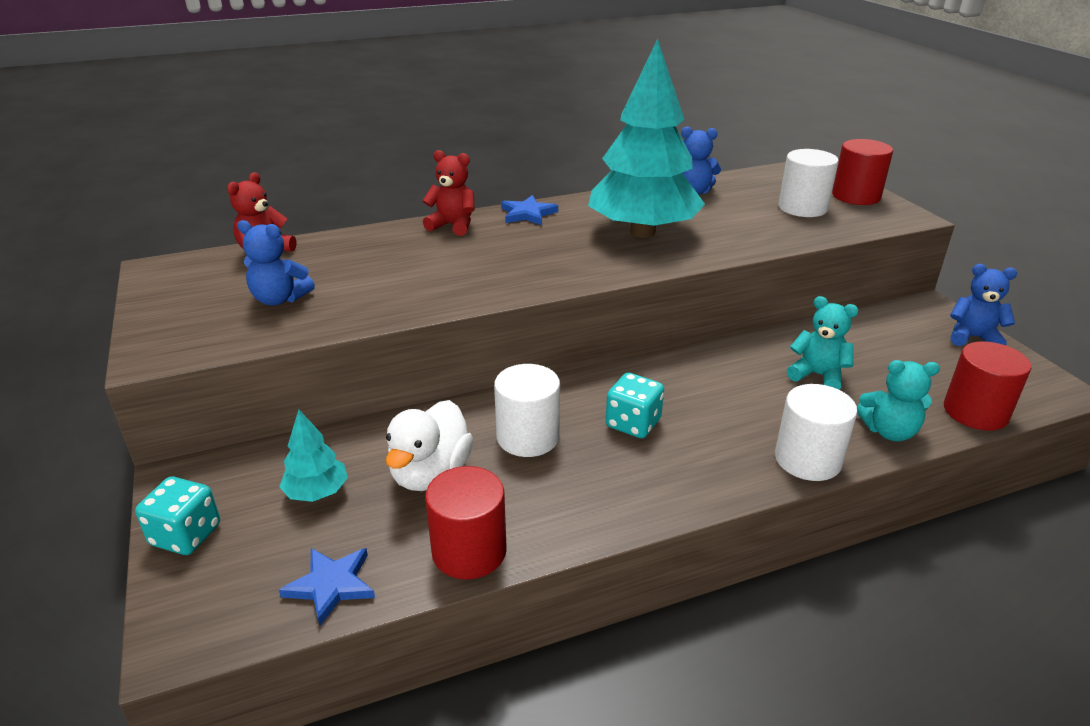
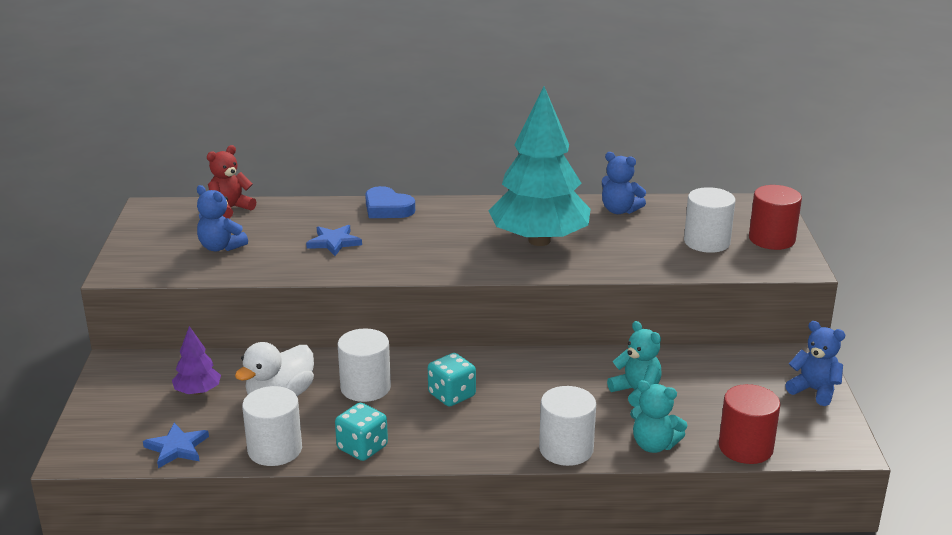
camera: 20 degrees right, 5 degrees down
turquoise dice [135,477,220,555] -> turquoise dice moved to [335,403,388,461]
turquoise tree [279,409,348,502] -> purple tree [172,326,221,395]
red teddy bear [422,150,475,236] -> blue heart [365,186,415,218]
red cylinder [425,466,507,579] -> white cylinder [242,386,302,466]
blue star [501,195,558,225] -> blue star moved to [306,225,362,256]

